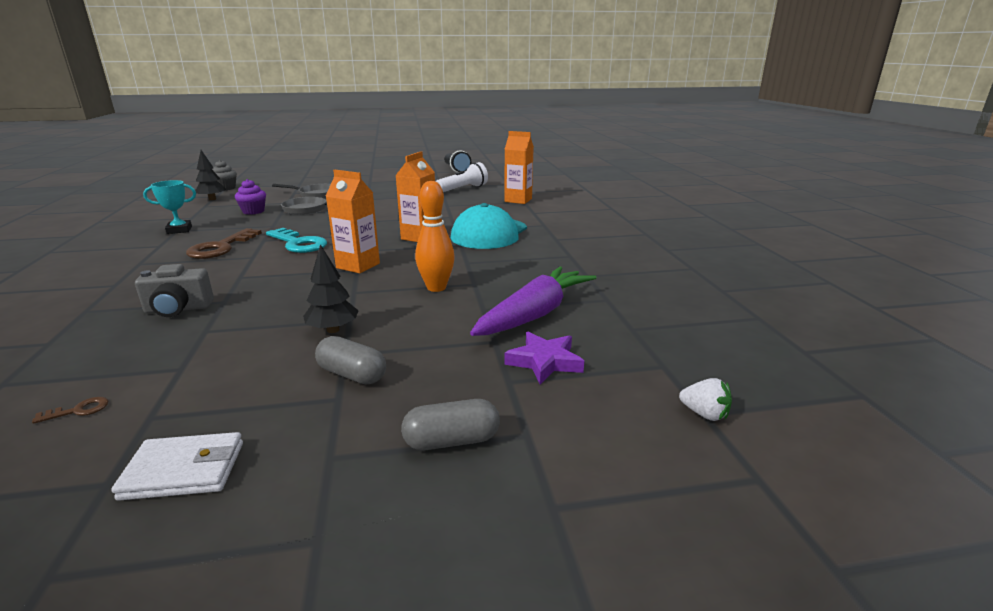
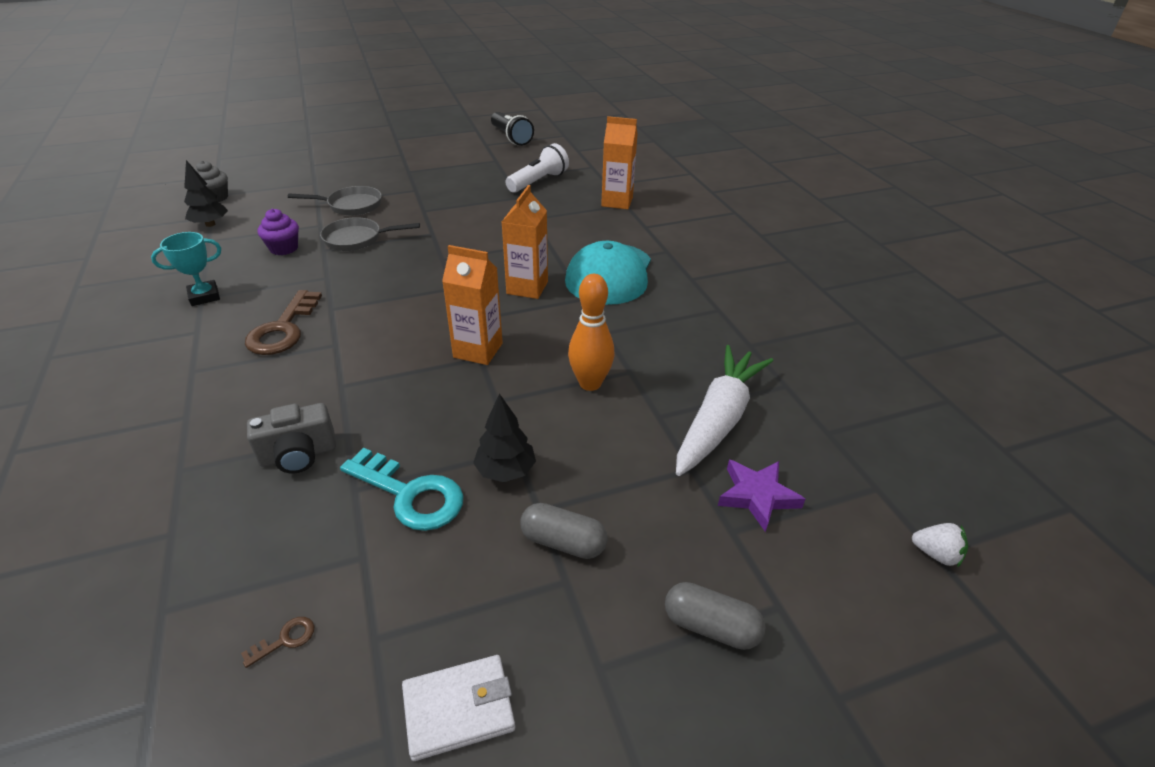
camera: 10 degrees left, 15 degrees up
turquoise key [266,228,327,253] -> turquoise key moved to [340,448,463,531]
grey capsule [401,399,500,450] -> grey capsule turned 45 degrees clockwise [665,582,766,650]
purple carrot [470,267,596,336] -> white carrot [676,345,773,476]

